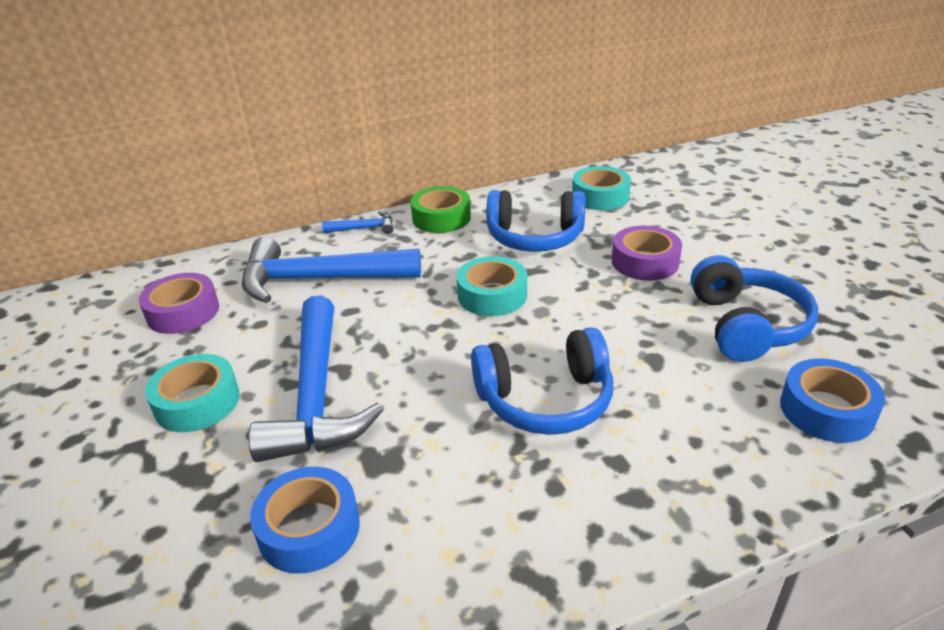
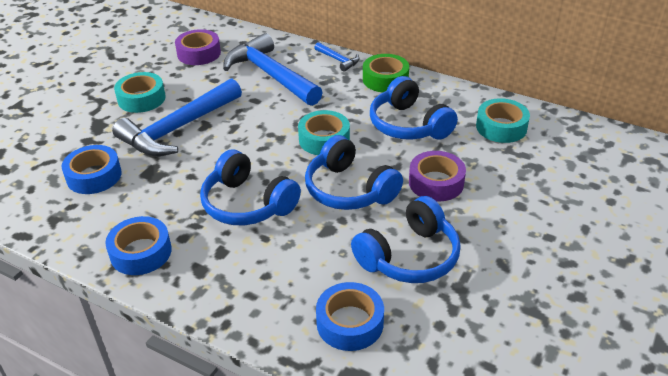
camera: 50 degrees right, 5 degrees up
none -> blue tape [106,216,172,275]
none -> blue headphones [305,135,403,210]

